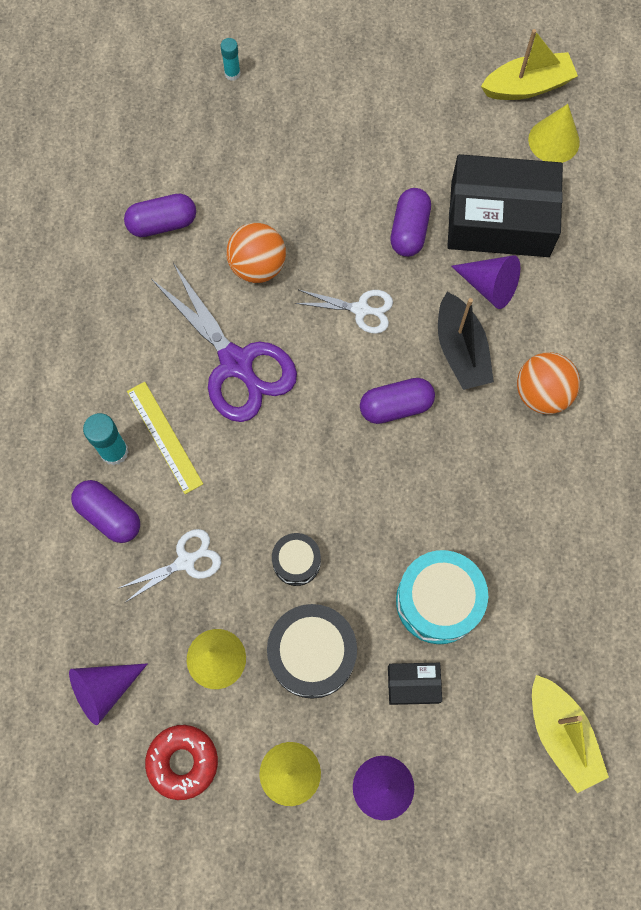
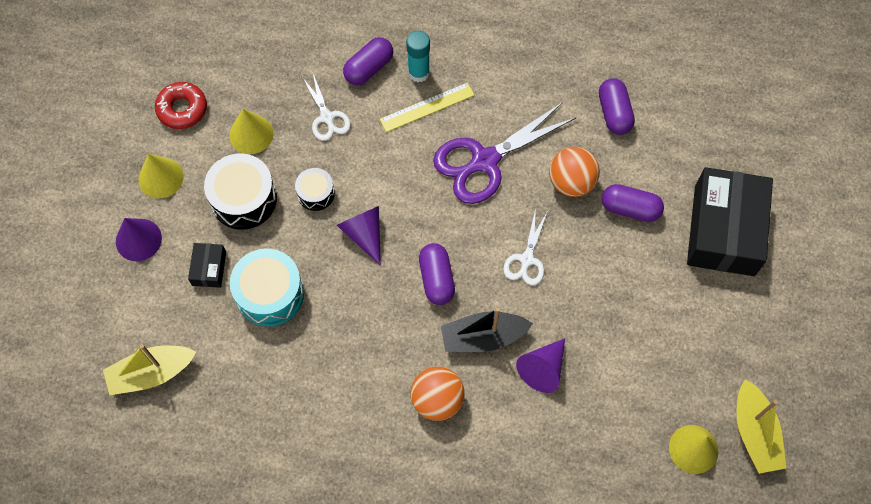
camera: 95 degrees right, 5 degrees down
purple cone [69,663,148,725] -> purple cone moved to [337,206,381,266]
turquoise glue stick [220,38,240,81] -> none
purple capsule [391,188,431,257] -> purple capsule moved to [602,184,664,222]
black box [447,154,563,257] -> black box moved to [687,167,773,276]

